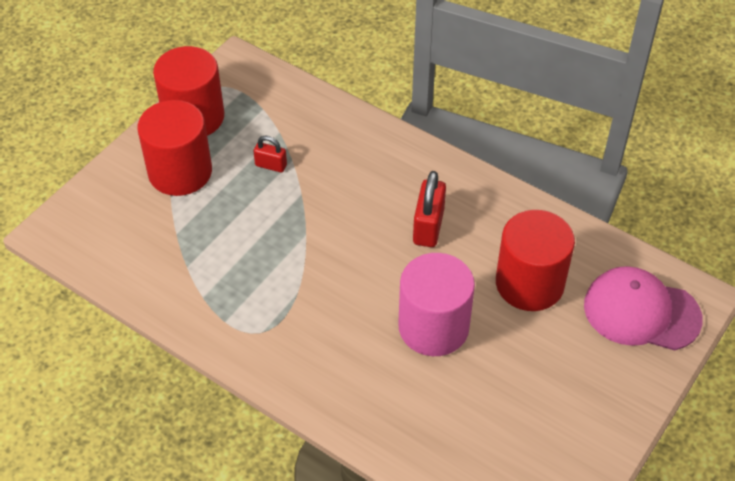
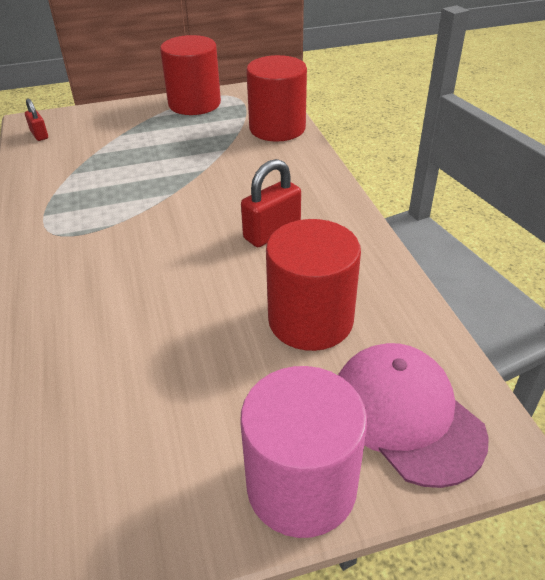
camera: 40 degrees right, 10 degrees down
red cylinder [137,100,212,196] -> red cylinder moved to [246,55,307,142]
red padlock [253,136,287,173] -> red padlock moved to [25,98,48,141]
pink cylinder [398,253,475,356] -> pink cylinder moved to [241,366,367,538]

